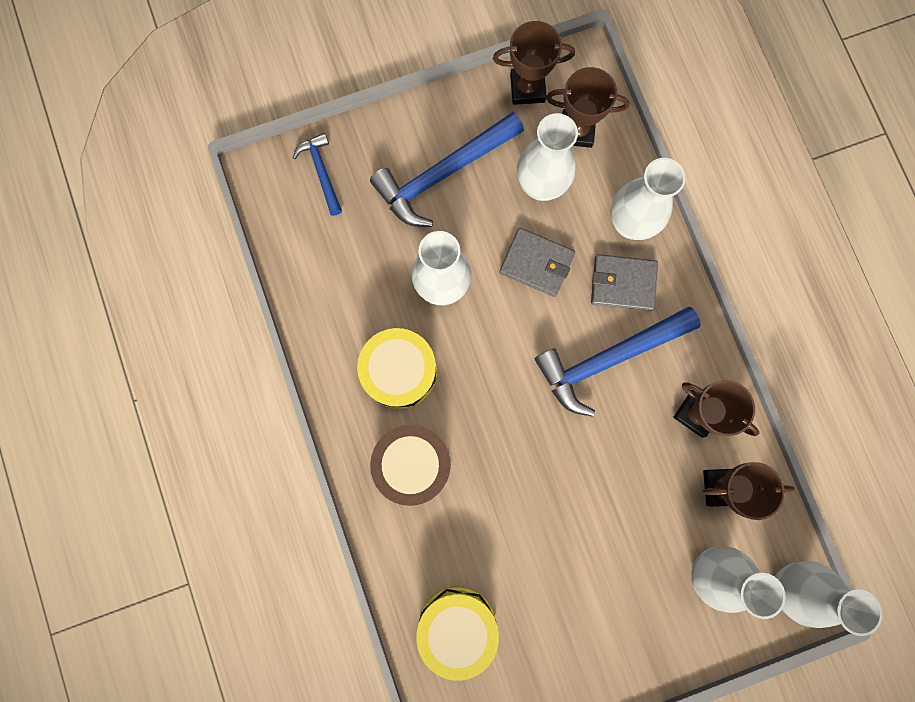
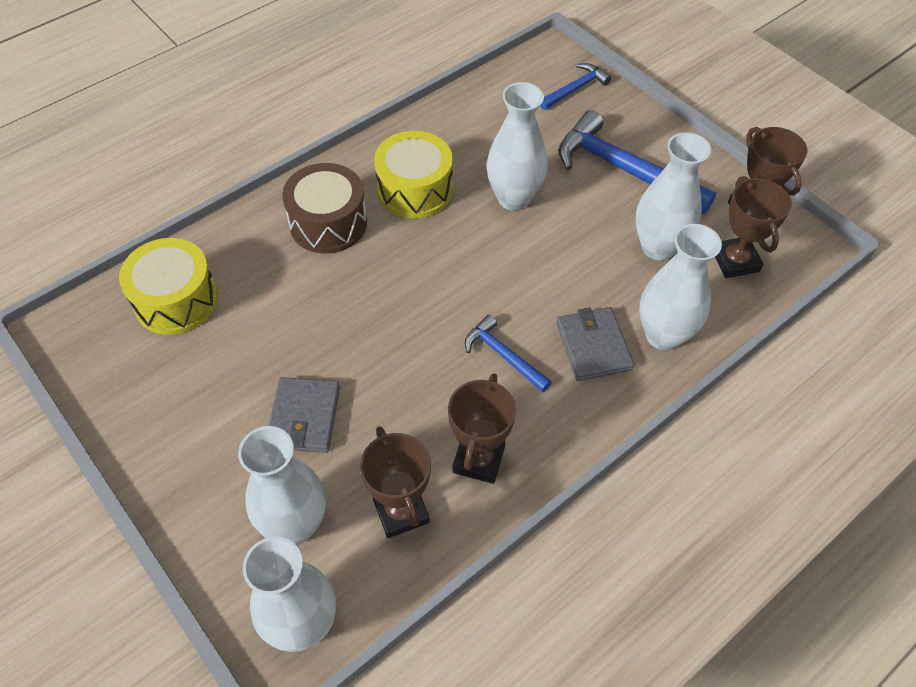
camera: 70 degrees right, 25 degrees down
grey wallet [499,228,575,297] -> grey wallet moved to [269,377,340,453]
blue hammer [535,307,701,417] -> blue hammer [465,315,552,392], size x0.53

